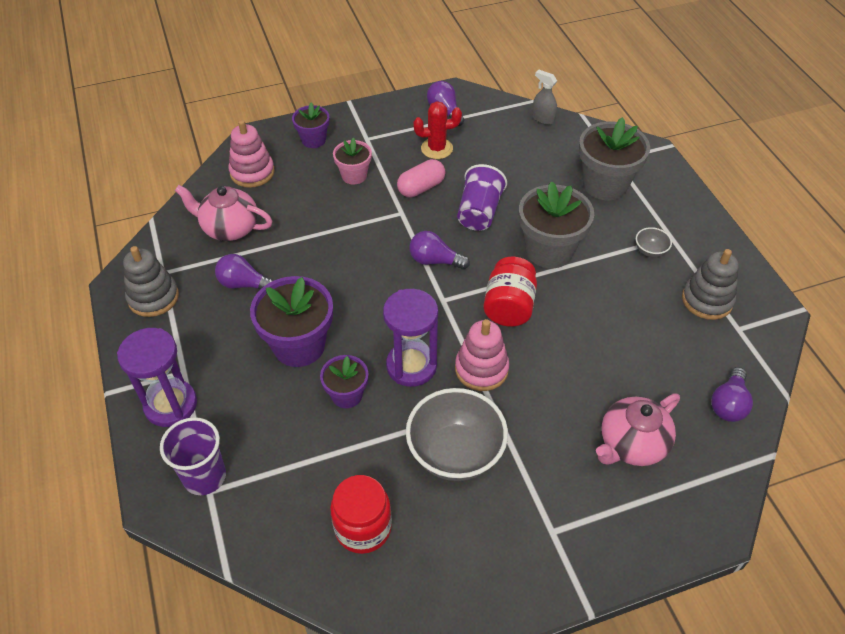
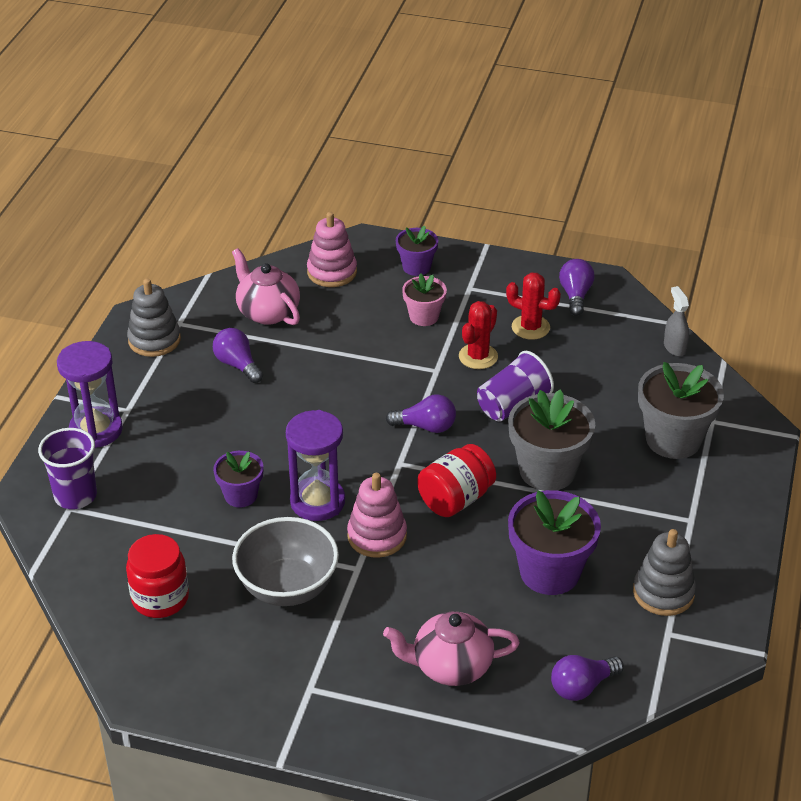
camera: 35 degrees right, 10 degrees down
purple flower pot [250,276,333,367] -> purple flower pot moved to [508,490,601,595]
pink capsule [397,159,445,198] -> red cactus [459,301,498,369]
purple light bulb [409,231,470,269] -> purple light bulb turned 135 degrees clockwise [386,394,456,433]
grey bowl [636,227,672,257] -> none

